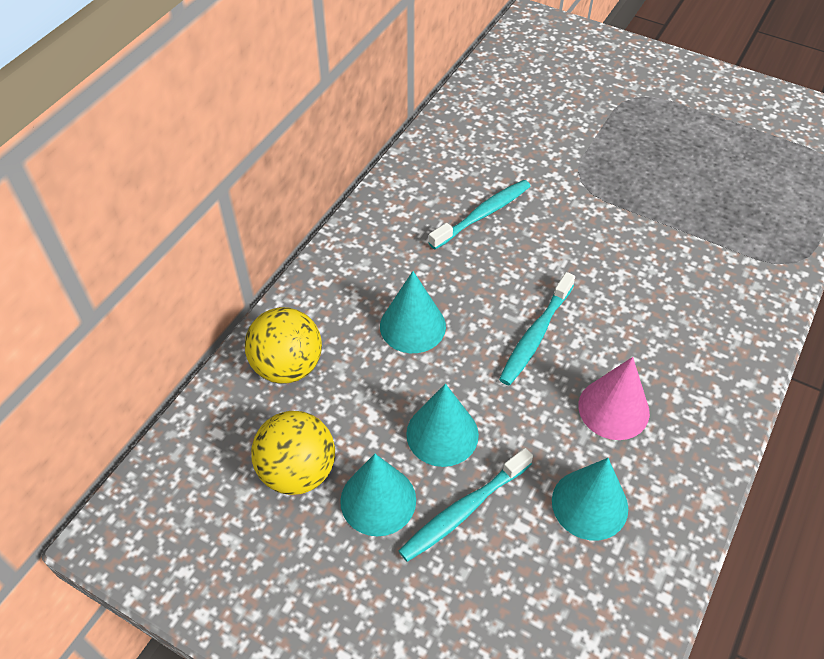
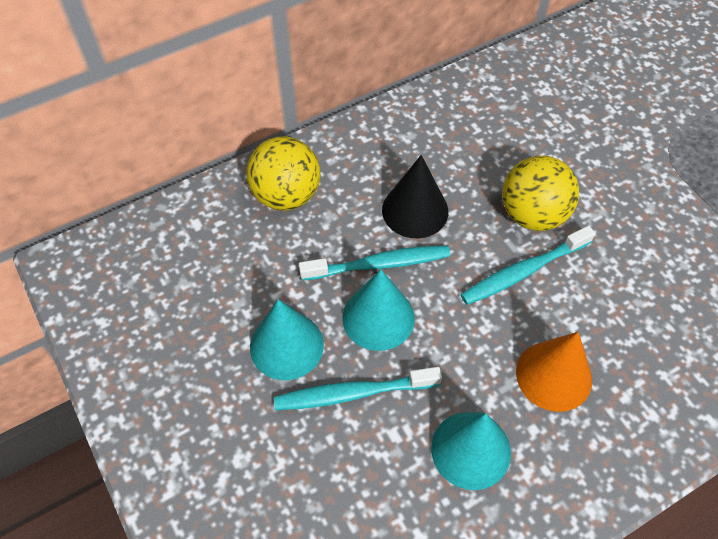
camera: 30 degrees right, 5 degrees up
yellow ball [251,411,335,495] -> yellow ball moved to [502,156,579,231]
turquoise cone [380,271,446,353] -> black cone [382,155,448,238]
turquoise toothbrush [428,180,531,249] -> turquoise toothbrush moved to [299,245,450,281]
pink cone [578,357,650,440] -> orange cone [516,332,592,412]

